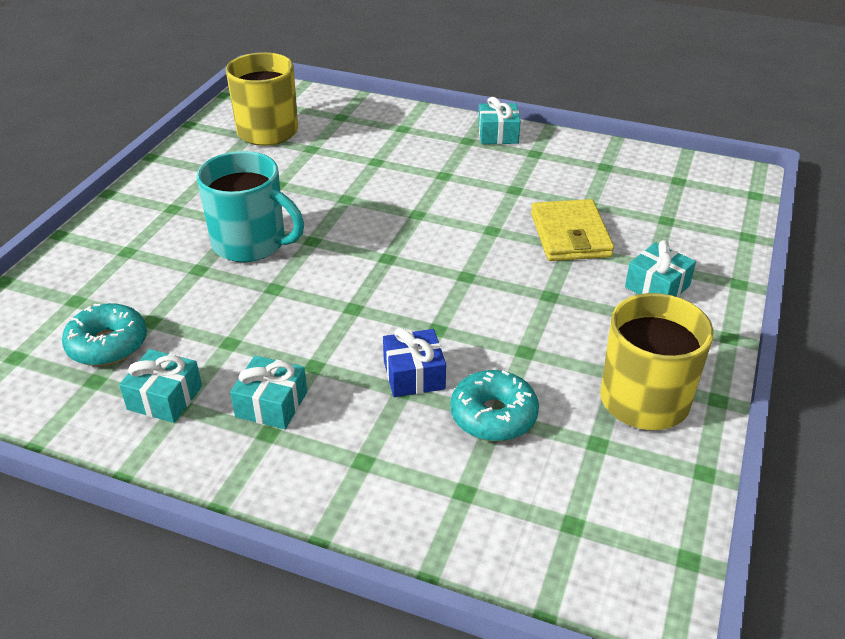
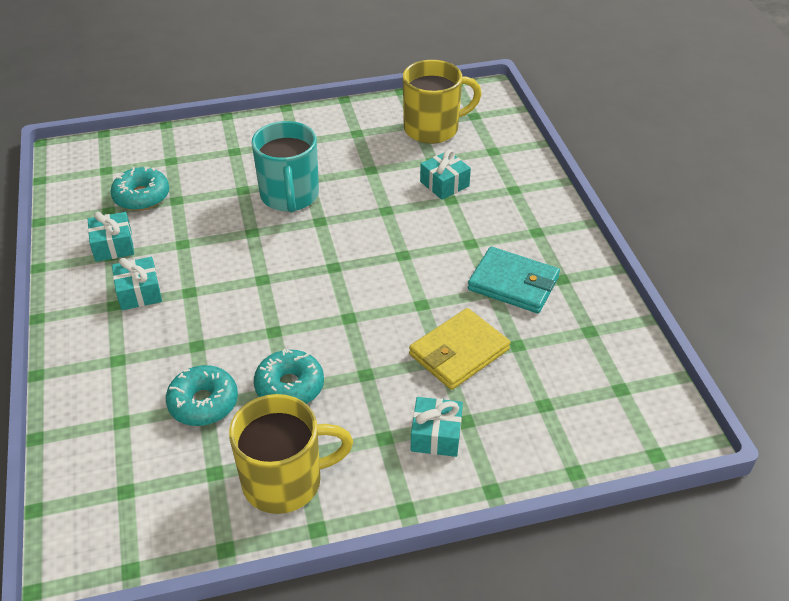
camera: 55 degrees right, 5 degrees up
blue gift [383,328,446,397] -> none
turquoise gift [478,97,520,144] -> turquoise gift moved to [420,149,471,200]
none -> turquoise donut [254,349,324,404]
none -> turquoise wallet [468,247,560,313]

